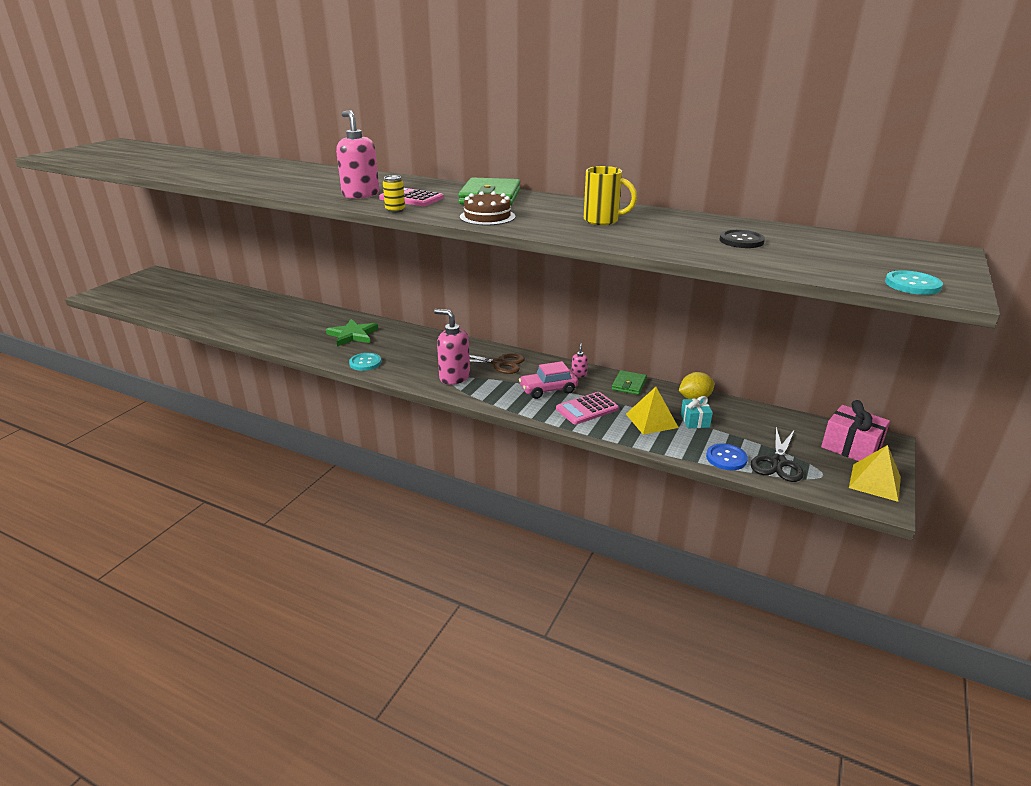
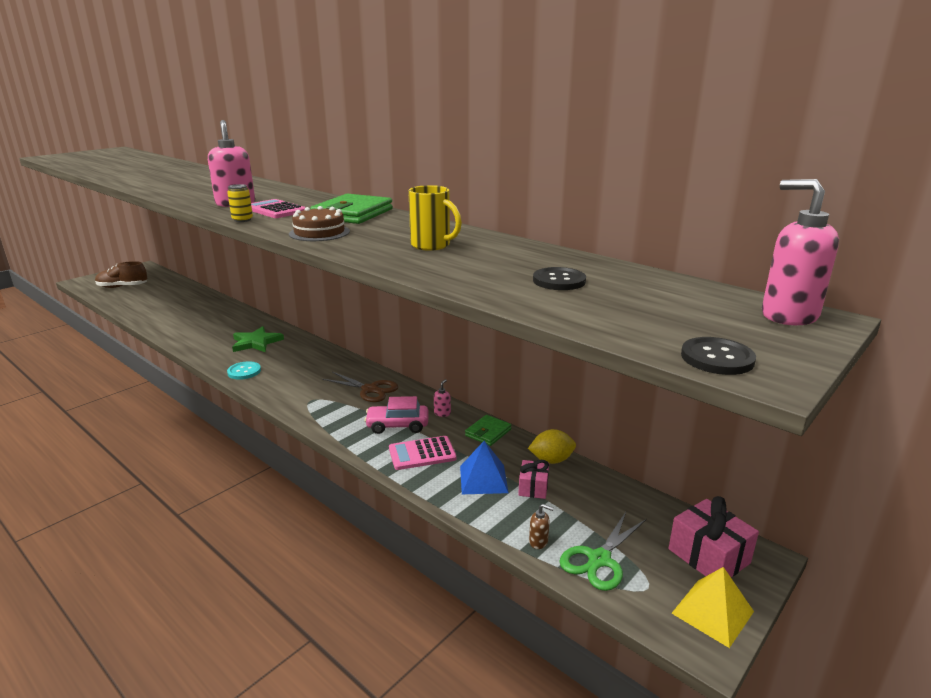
camera: 15 degrees right, 5 degrees down
pink soap dispenser [434,309,470,385] -> pink soap dispenser moved to [762,179,839,325]
yellow pyramid [626,387,679,435] -> blue pyramid [460,441,508,494]
turquoise gift [681,396,713,429] -> pink gift [518,460,549,499]
blue button [706,443,748,470] -> brown soap dispenser [529,504,554,549]
black scissors [751,427,804,482] -> green scissors [560,512,647,591]
turquoise button [885,270,943,295] -> black button [681,337,756,375]
none -> brown shoe [95,261,147,288]

